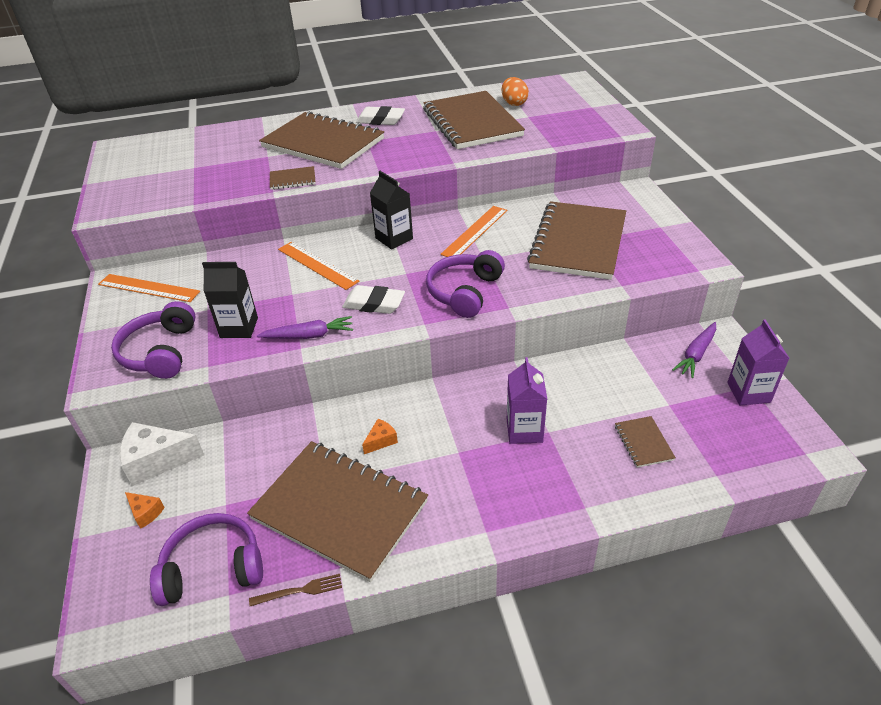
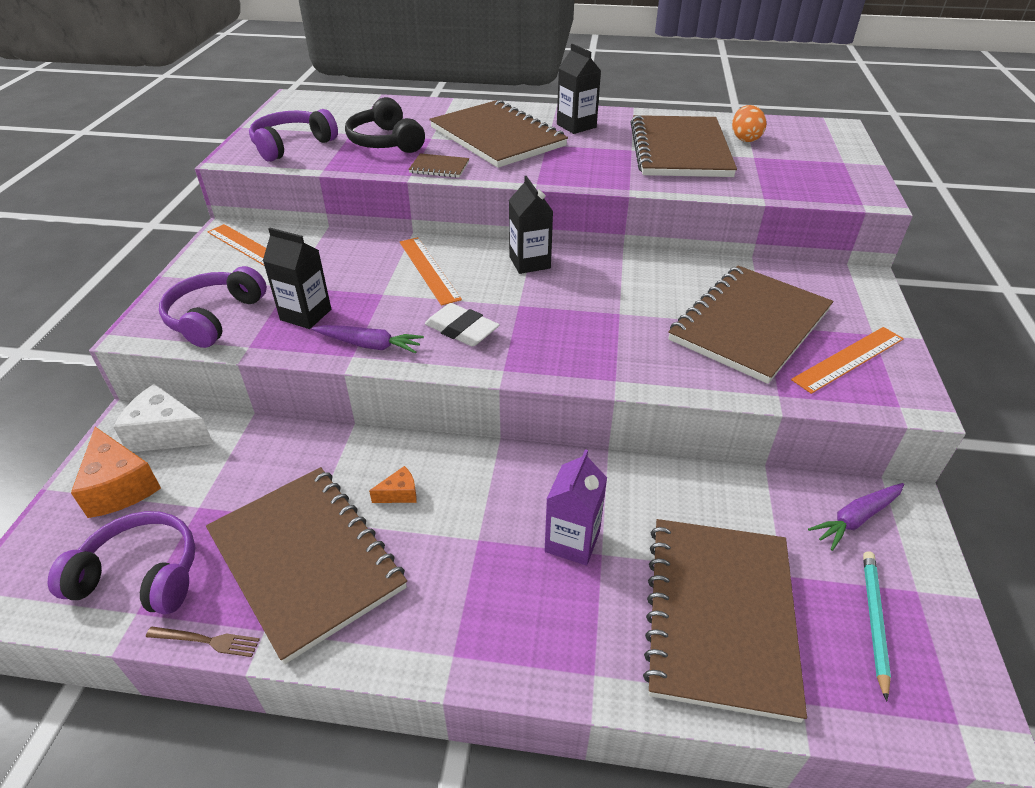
camera: 20 degrees right, 0 degrees up
orange cheese [125,492,165,529] -> orange cheese [71,427,161,518], size x2.00
white eraser [356,106,405,125] -> black carton [557,44,601,134]
purple headphones [426,250,505,318] -> purple headphones moved to [249,109,338,162]
orange ruler [441,206,507,257] -> orange ruler moved to [791,327,904,394]
brown notebook [615,416,676,468] -> brown notebook [643,519,807,723], size x2.45
purple carton [727,320,790,405] -> none
none -> black headphones [345,97,425,153]
none -> turquoise pencil [863,552,891,701]

